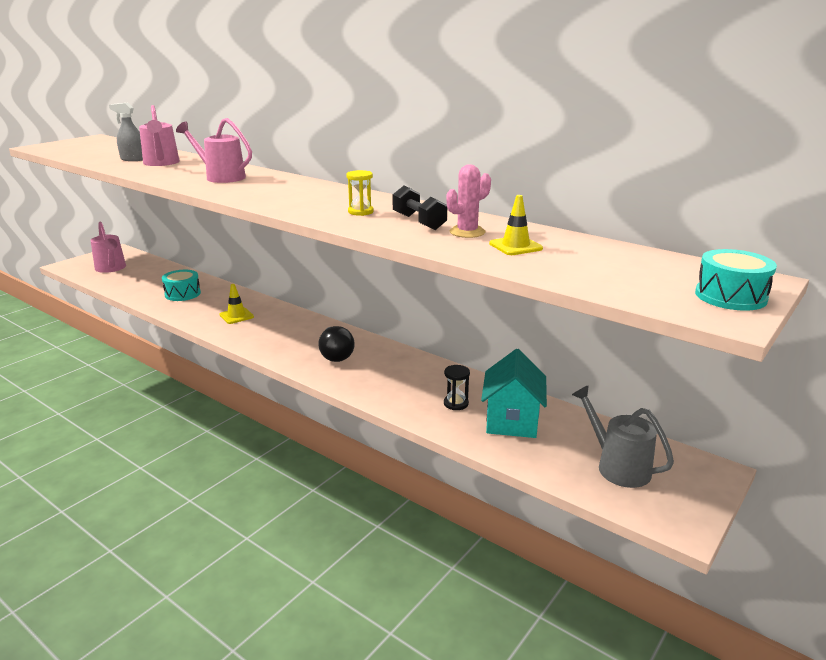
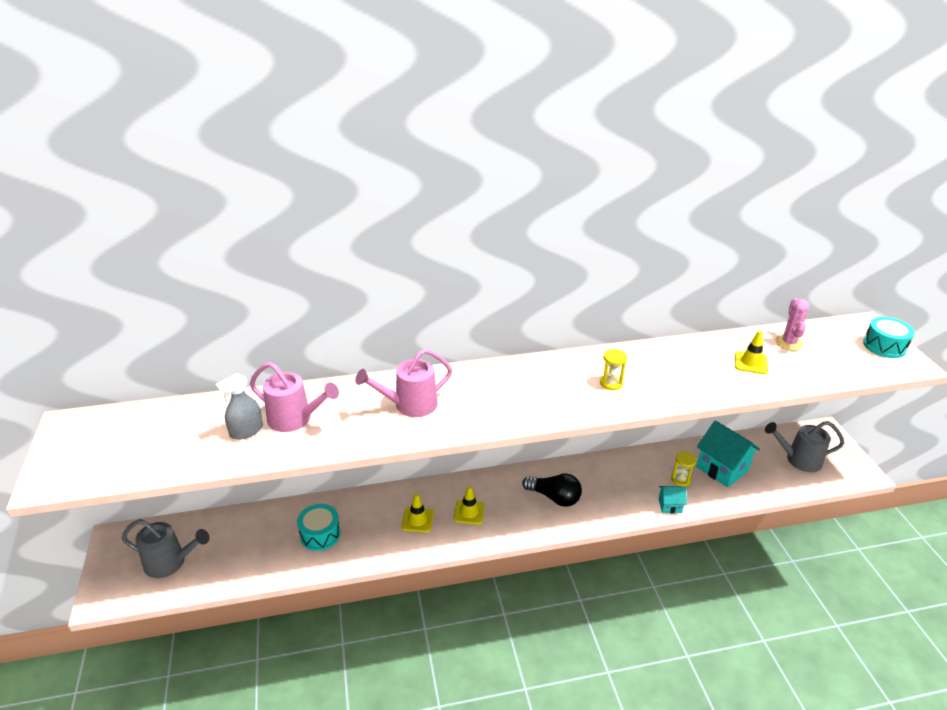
camera: 50 degrees left, 10 degrees up
pink watering can [90,221,126,273] -> grey watering can [122,519,209,578]
black dumbbell [392,186,447,230] -> none
black hourglass [444,365,470,410] -> yellow hourglass [671,451,696,487]
pink cactus [446,164,491,238] -> pink cactus moved to [775,298,809,350]
none -> yellow traffic cone [453,486,485,525]
none -> turquoise house [659,486,687,514]

